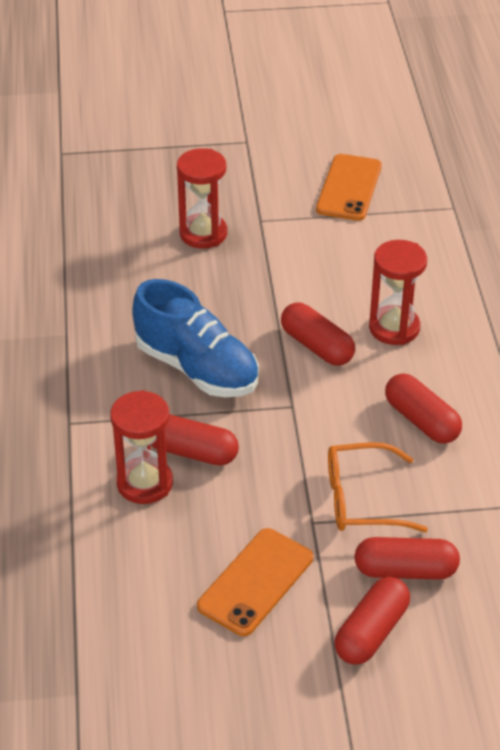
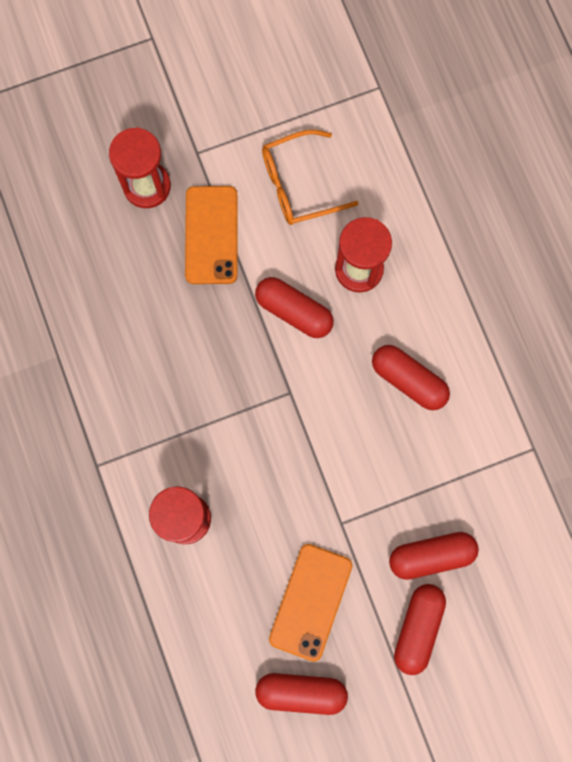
camera: 15 degrees left, 35 degrees up
blue shoe [132,279,259,397] -> none
red capsule [151,414,239,466] -> red capsule moved to [255,673,348,715]
orange phone [316,154,382,221] -> orange phone moved to [185,186,237,284]
orange glasses [328,442,428,532] -> orange glasses moved to [262,130,359,225]

